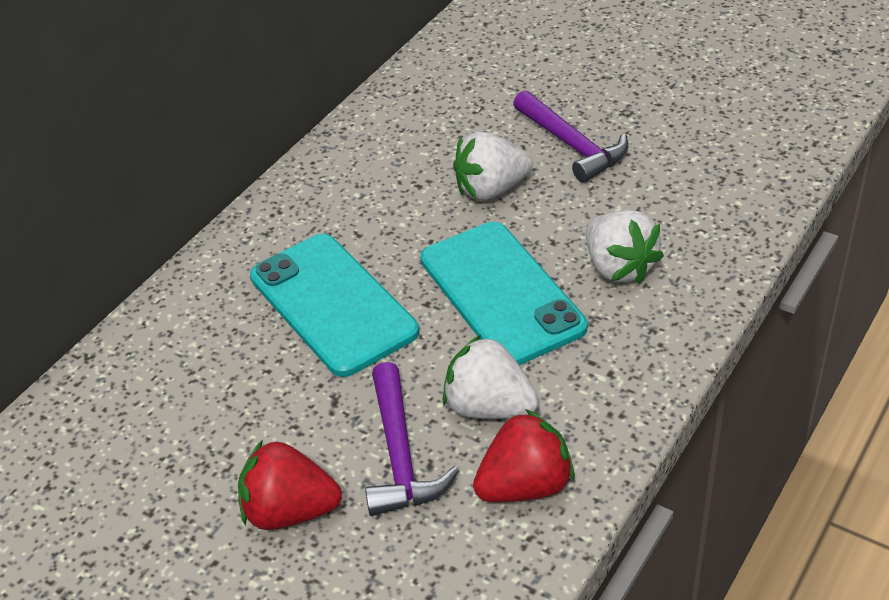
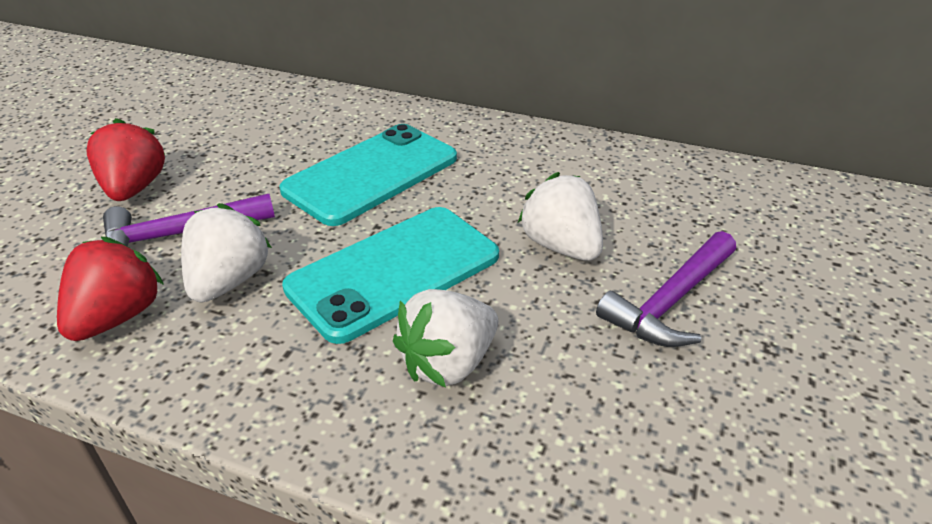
camera: 75 degrees right, 5 degrees down
red strawberry [473,409,575,502] -> red strawberry turned 120 degrees counterclockwise [57,237,164,341]

